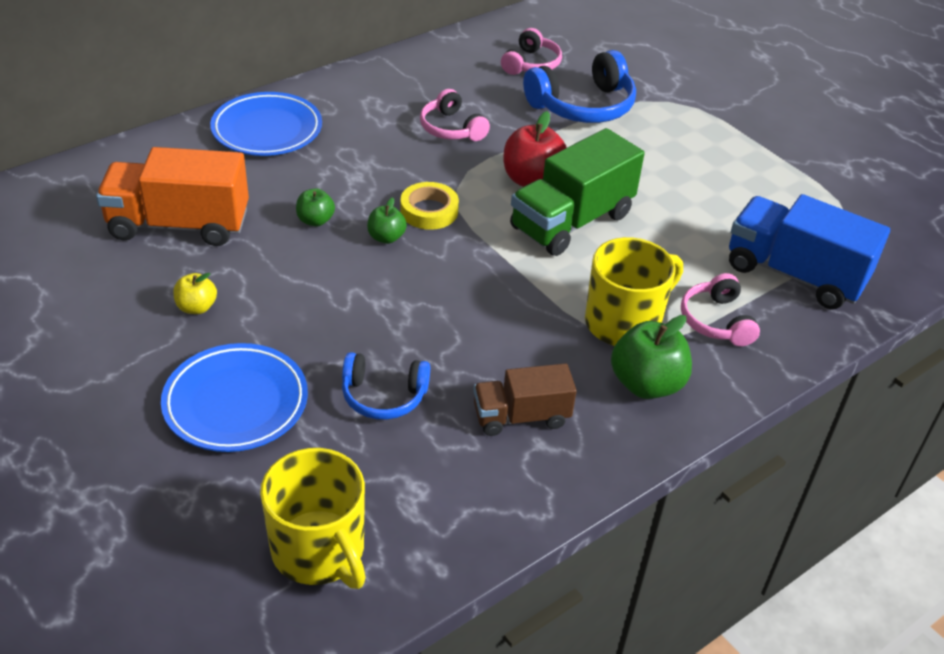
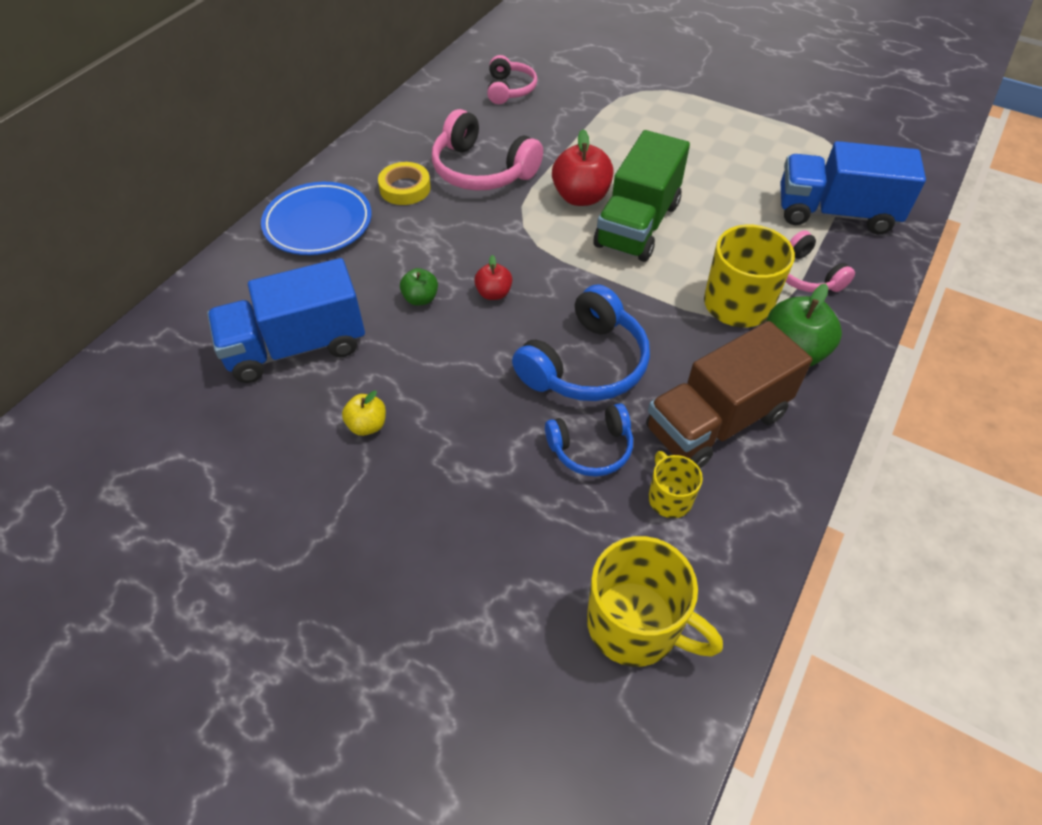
camera: 20 degrees left, 10 degrees up
orange truck [96,147,249,246] -> blue truck [207,258,365,383]
blue plate [161,343,308,452] -> none
green apple [367,198,407,244] -> red apple [474,255,512,300]
yellow tape [401,182,459,230] -> yellow tape moved to [378,162,431,205]
pink headphones [420,89,490,141] -> pink headphones [432,109,543,190], size x1.63
brown truck [473,363,577,436] -> brown truck [646,321,812,468], size x1.67
blue headphones [523,50,636,123] -> blue headphones moved to [512,284,650,401]
none -> yellow mug [648,451,703,518]

